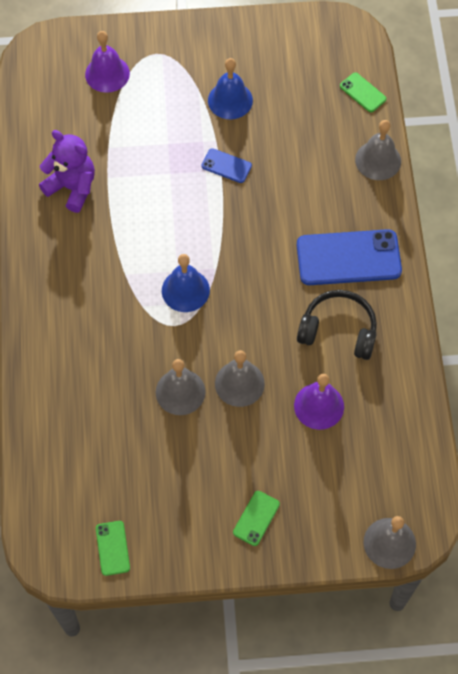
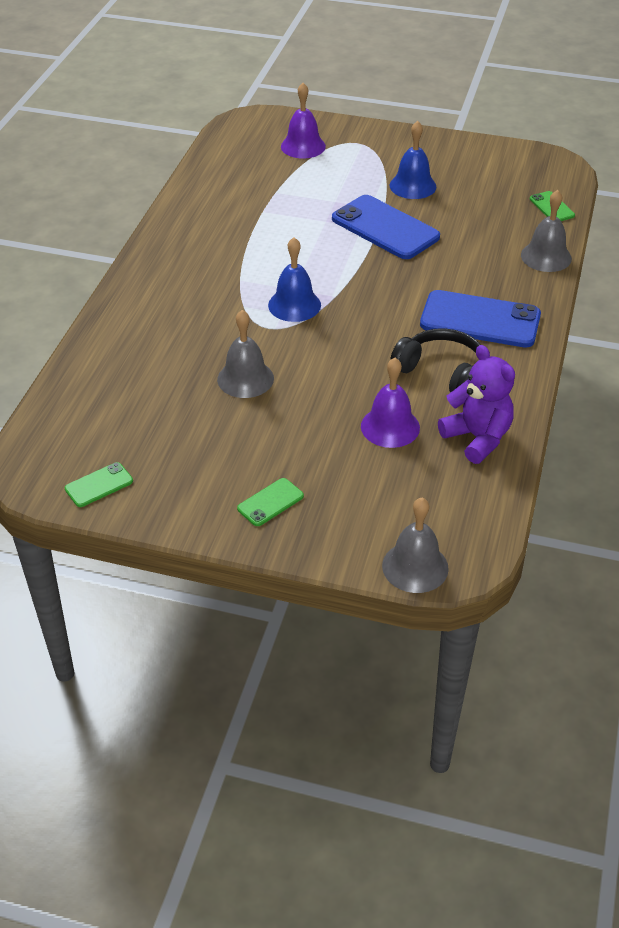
camera: 20 degrees right, 20 degrees down
purple teddy bear [39,130,95,213] -> purple teddy bear moved to [438,345,515,464]
green phone [96,521,130,576] -> green phone turned 45 degrees clockwise [65,462,133,507]
blue phone [201,148,252,183] -> blue phone [332,195,440,259], size x2.10
grey bell [215,350,265,407] -> none

